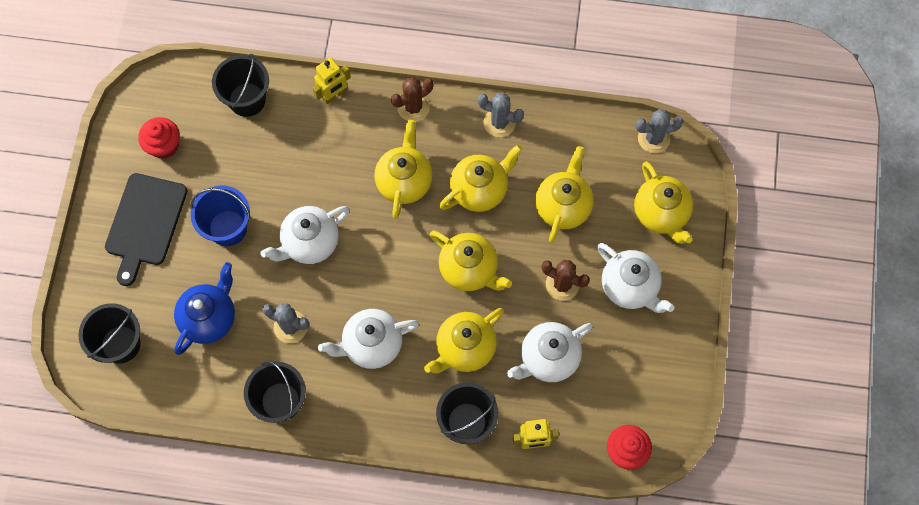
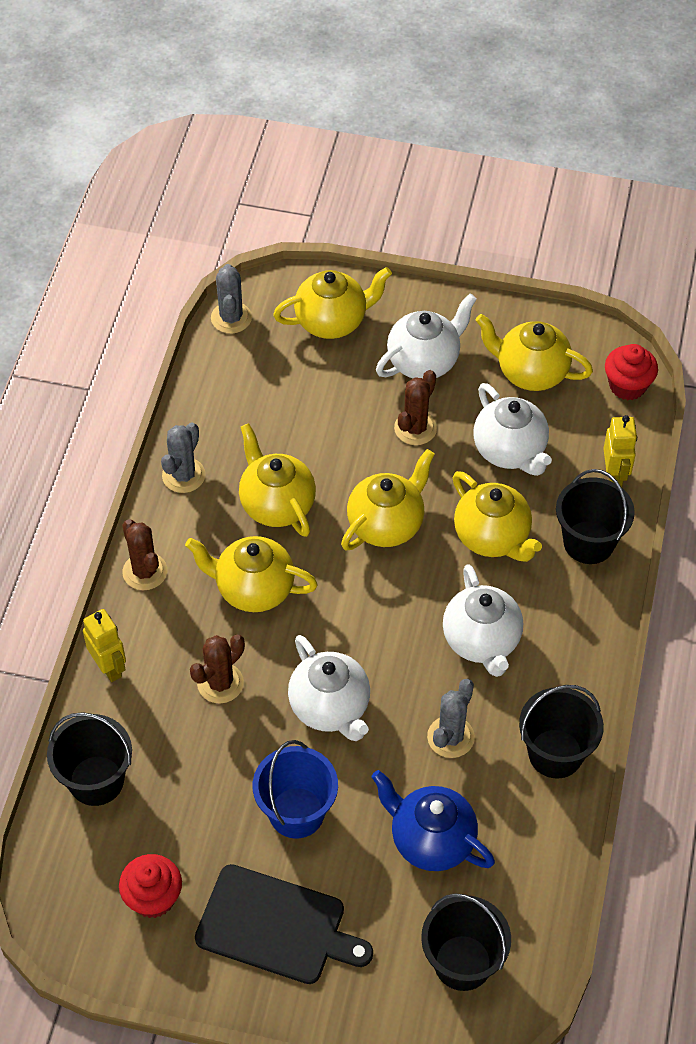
camera: 85 degrees left, 15 degrees down
yellow teapot [535,146,594,243] -> yellow teapot moved to [476,314,593,391]
none -> brown cactus [190,634,245,703]

